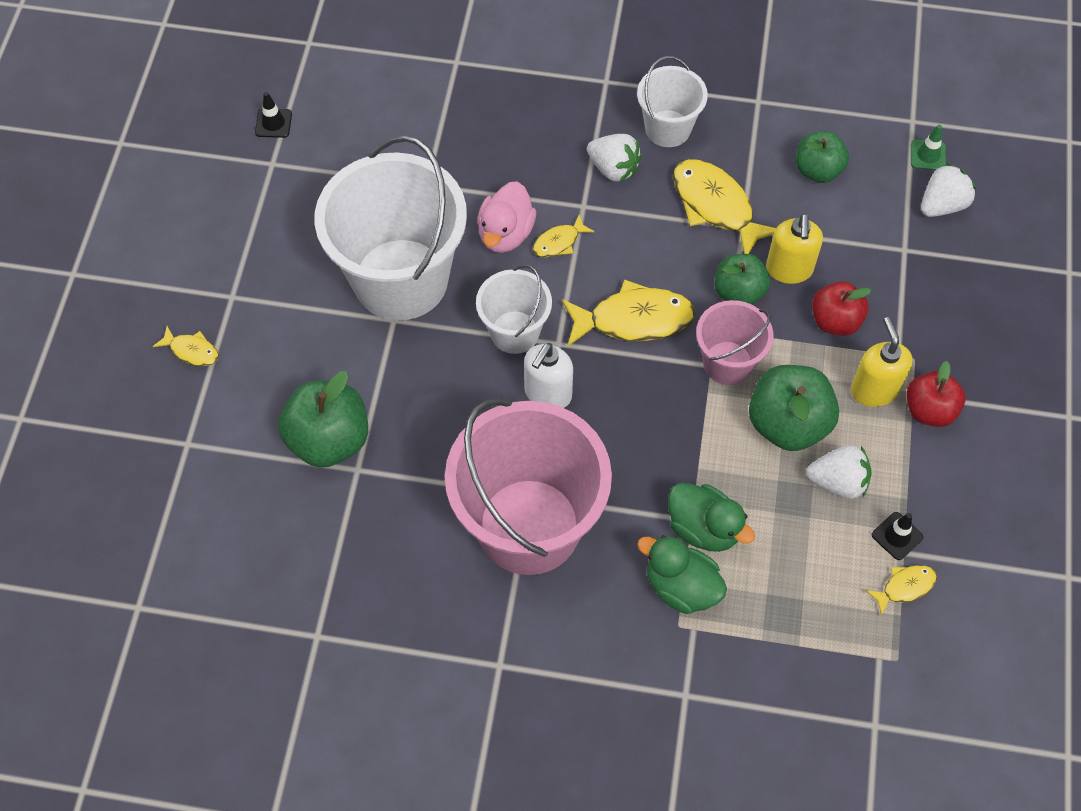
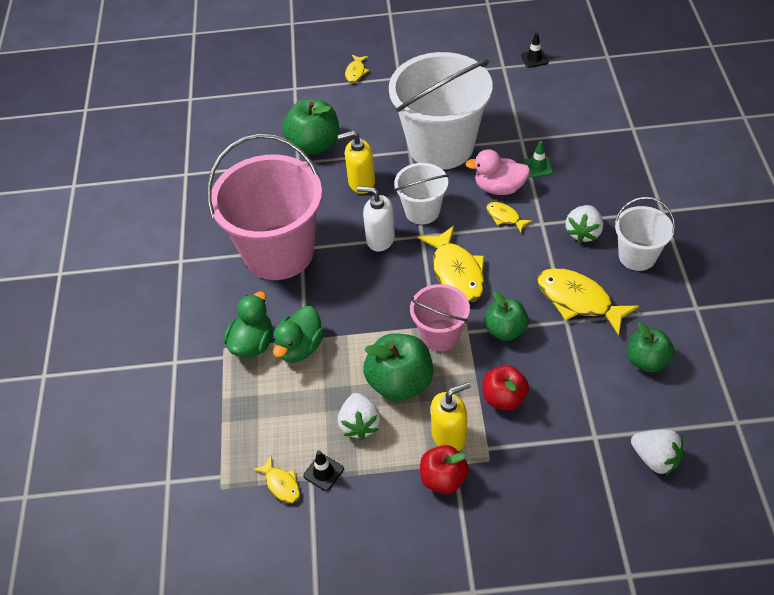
camera: 80 degrees right, 10 degrees down
yellow fish [673,159,776,254] -> yellow fish turned 90 degrees counterclockwise [537,268,639,336]
yellow soap dispenser [766,213,823,284] -> yellow soap dispenser moved to [338,130,375,194]
green traffic cone [911,125,946,170] -> green traffic cone moved to [524,141,553,178]

